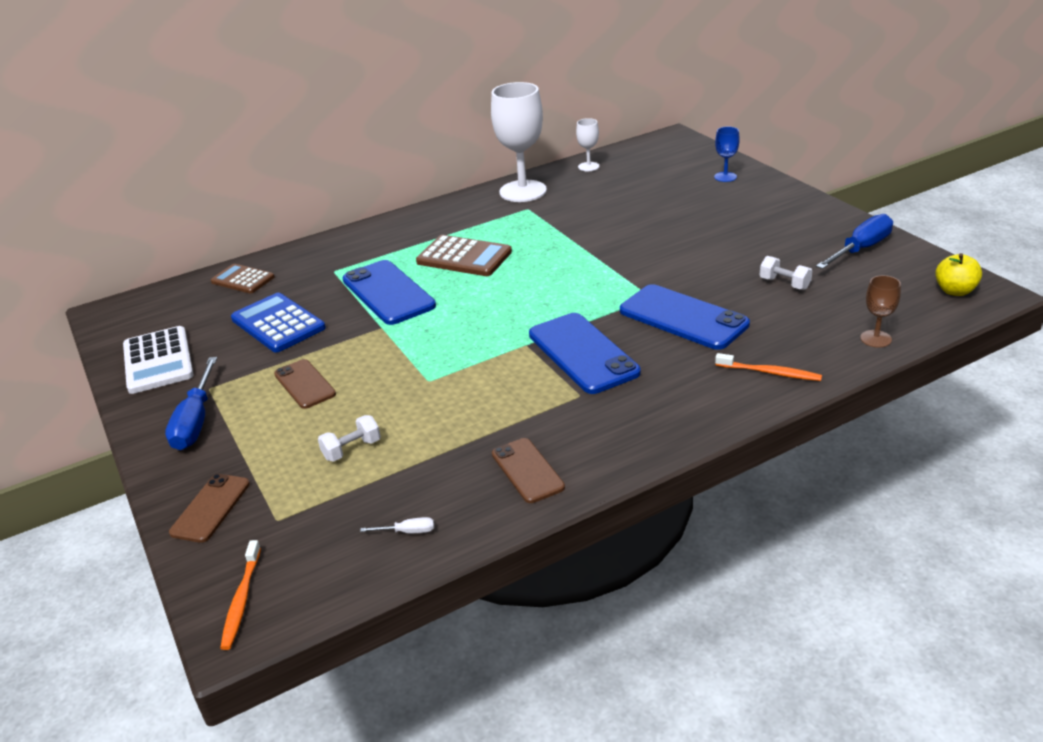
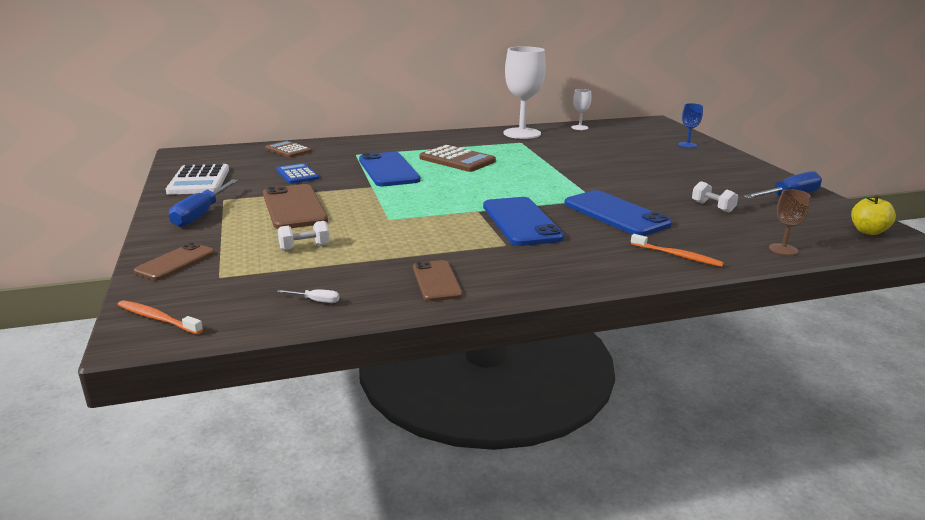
camera: 10 degrees right, 10 degrees down
orange toothbrush [220,540,261,650] -> orange toothbrush turned 105 degrees clockwise [118,300,203,334]
blue calculator [231,293,326,353] -> blue calculator [276,163,319,184], size x0.66
brown phone [274,359,336,409] -> brown phone [263,184,328,229], size x1.68

